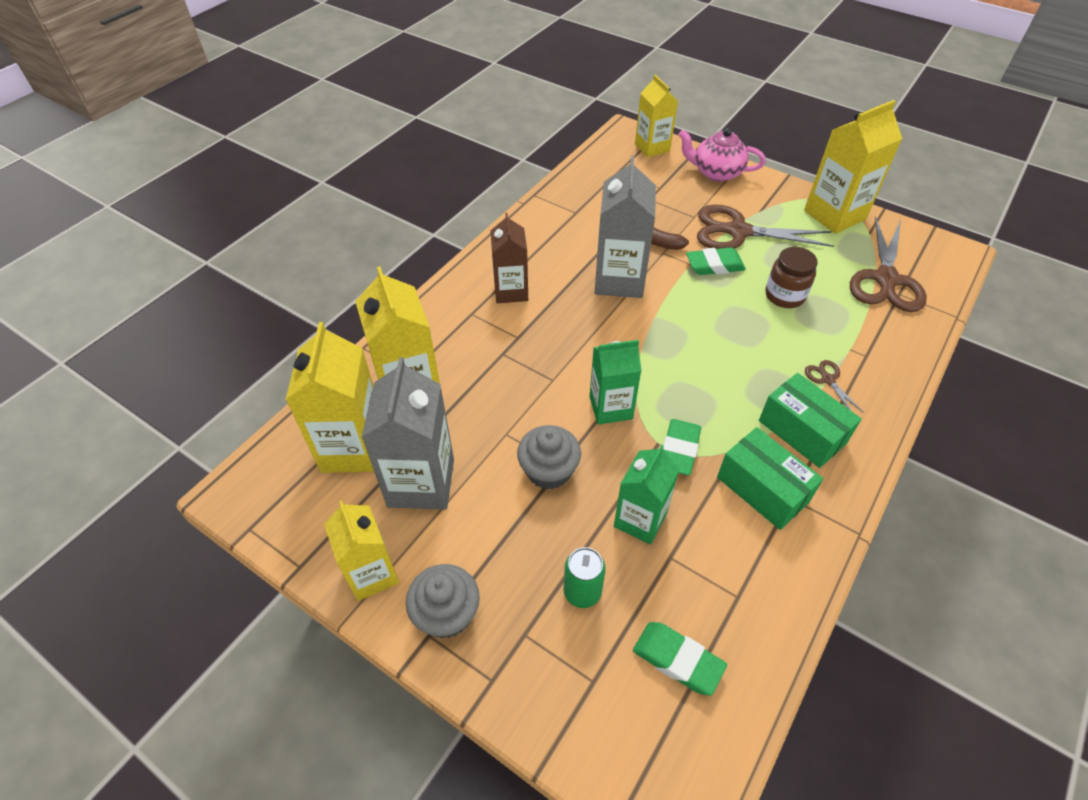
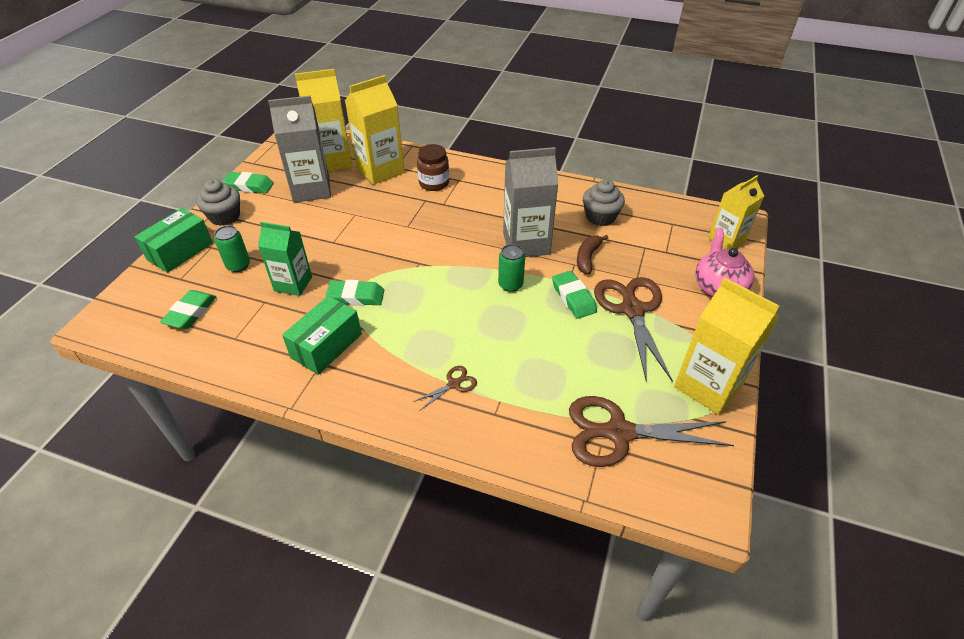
camera: 75 degrees right, 5 degrees down
yellow carton [324,501,399,601] -> green eraser [222,172,274,194]
brown carton [490,213,528,303] -> none
grey cupcake [517,425,581,490] -> grey cupcake moved to [583,179,625,226]
green carton [590,340,641,425] -> none
green box [759,373,862,468] -> green box moved to [135,208,213,273]
brown jar [765,247,818,308] -> brown jar moved to [417,144,449,191]
none -> green can [498,244,525,292]

